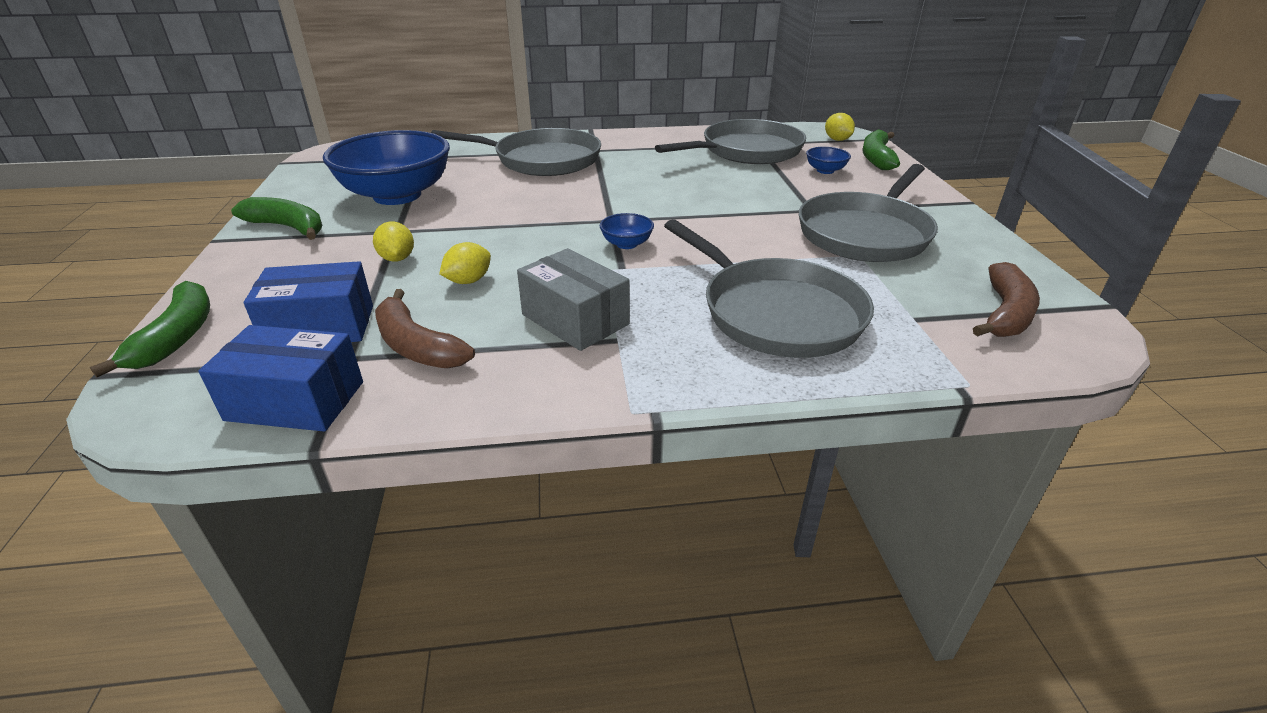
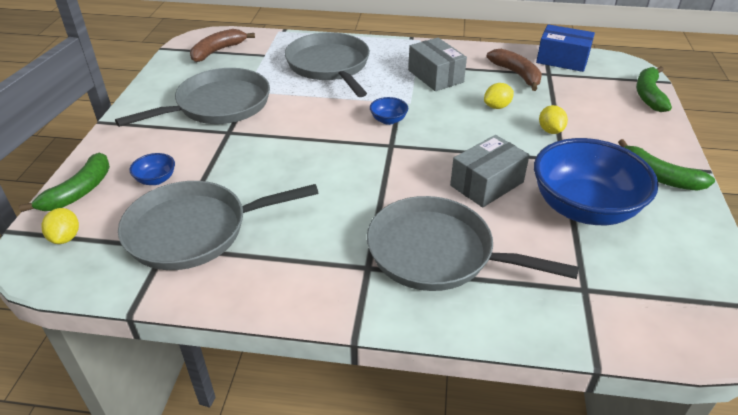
camera: 165 degrees left, 5 degrees up
blue box [244,261,373,342] -> none
none -> grey box [450,135,529,207]

